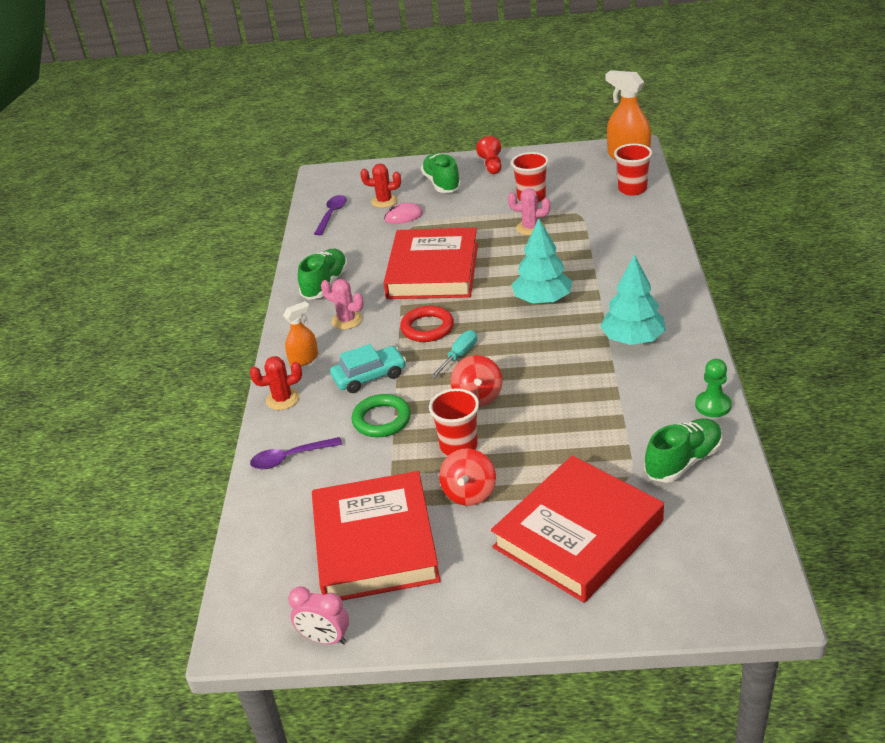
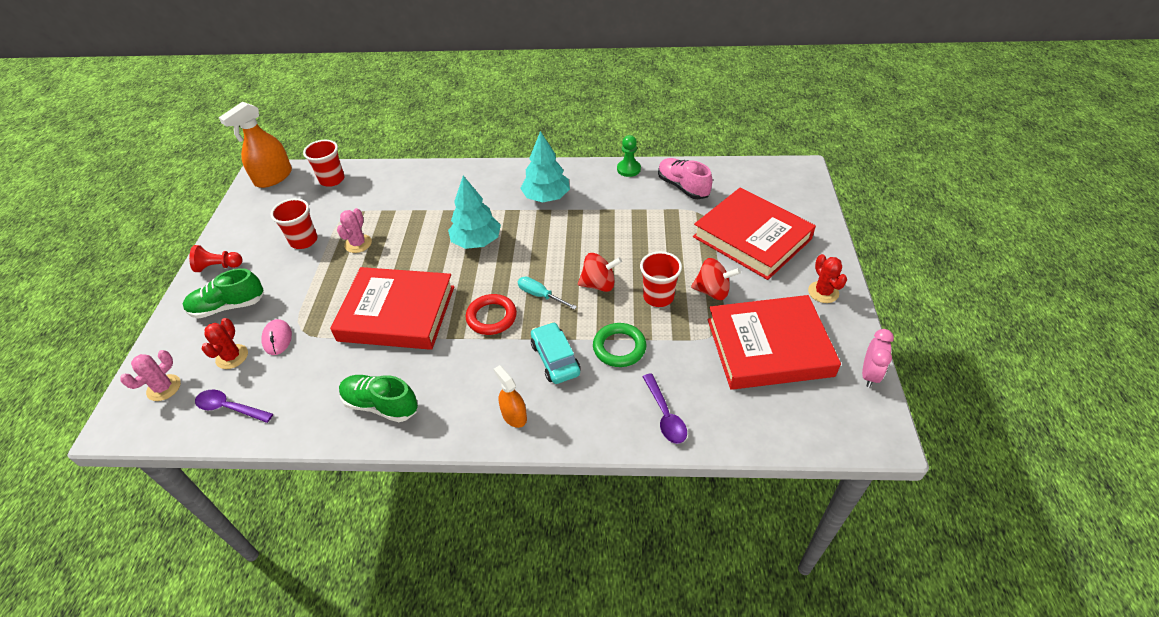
camera: 90 degrees left, 10 degrees up
red cactus [250,356,302,410] -> red cactus moved to [808,254,847,303]
pink cactus [321,279,364,329] -> pink cactus moved to [120,350,181,401]
green shoe [644,418,723,483] -> pink shoe [658,158,712,199]

